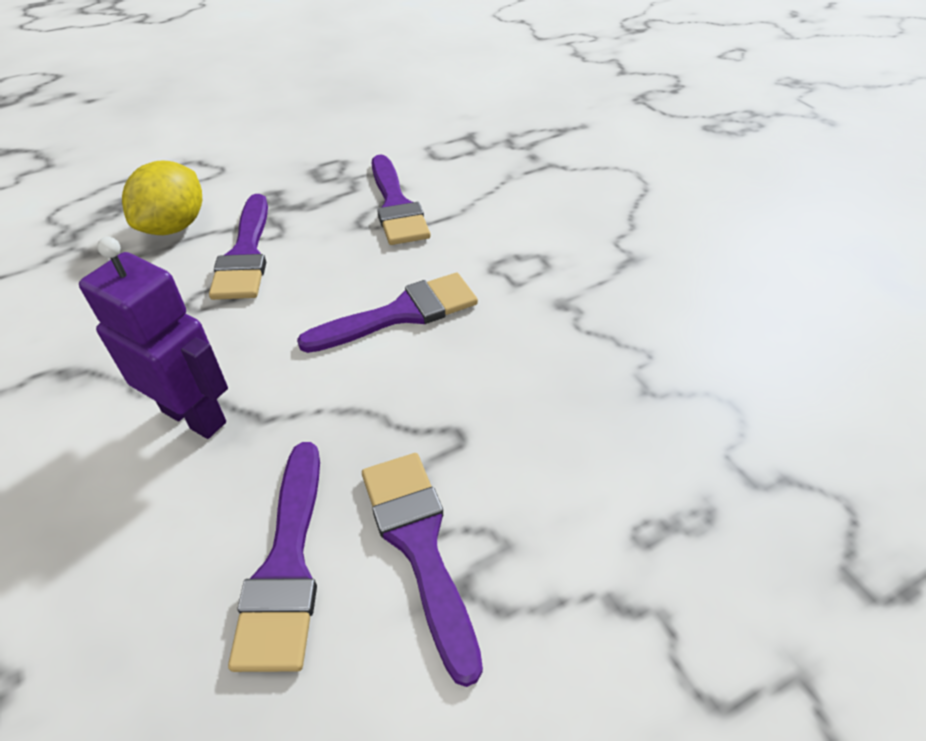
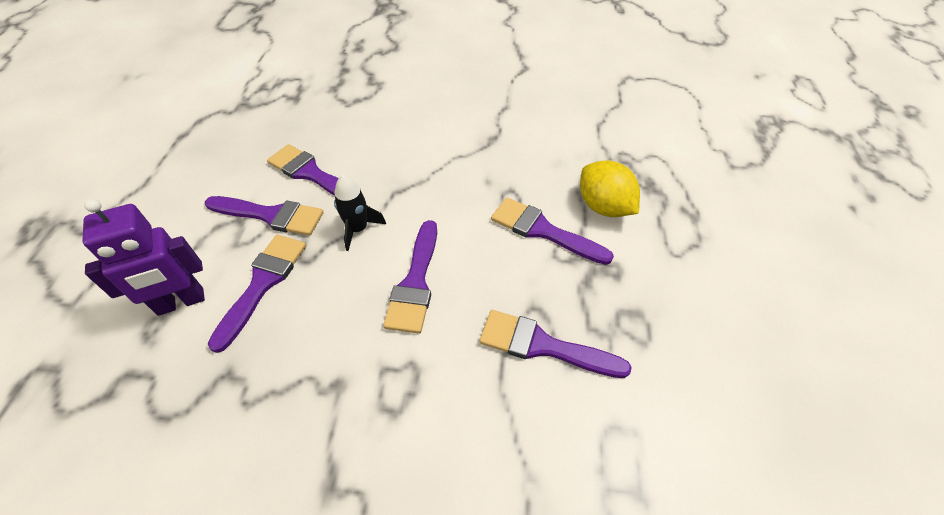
camera: 125 degrees right, 5 degrees up
purple robot [79,237,228,439] -> purple robot moved to [82,199,205,316]
none -> purple brush [208,235,306,353]
none -> black rocket [334,175,386,251]

